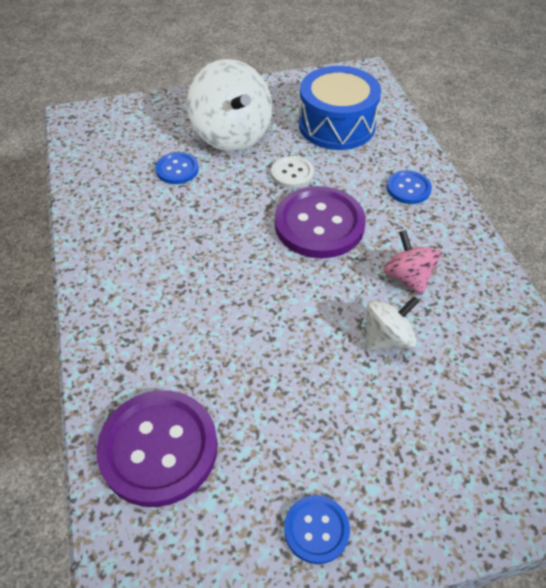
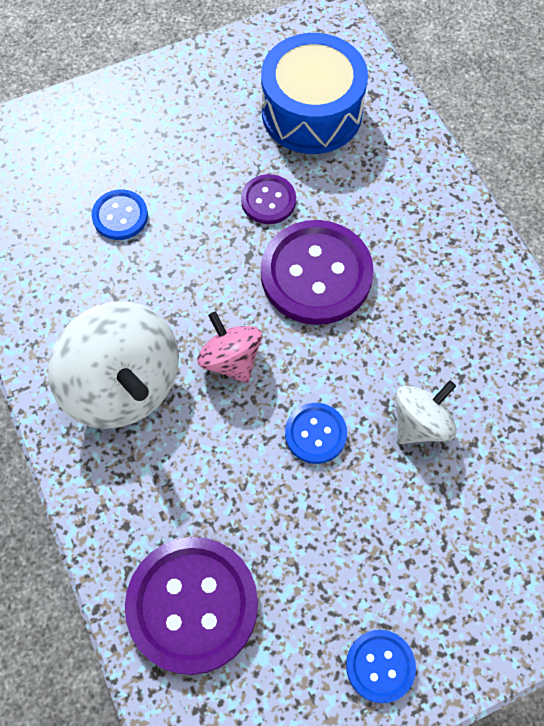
camera: 10 degrees left, 15 degrees up
white spinning top [187,59,272,151] -> white spinning top moved to [48,302,179,429]
white button [271,156,314,188] -> purple button [241,174,296,224]
pink spinning top [383,230,441,295] -> pink spinning top moved to [197,311,262,383]
blue button [387,170,432,204] -> blue button moved to [285,403,347,464]

